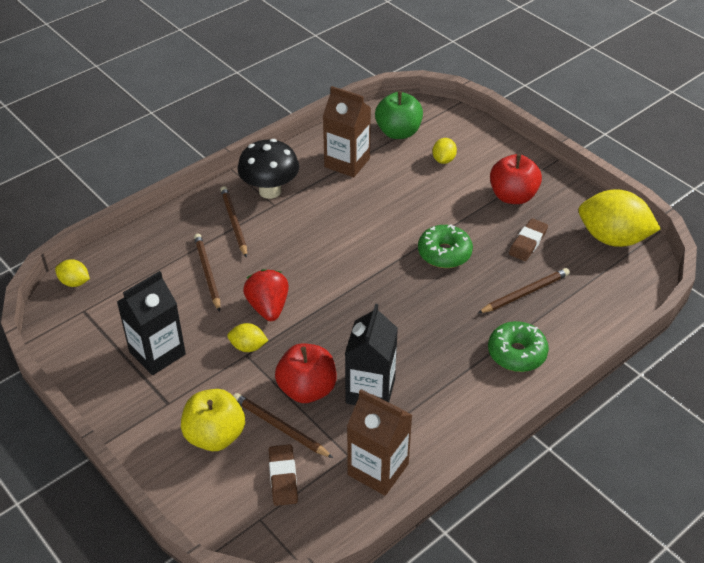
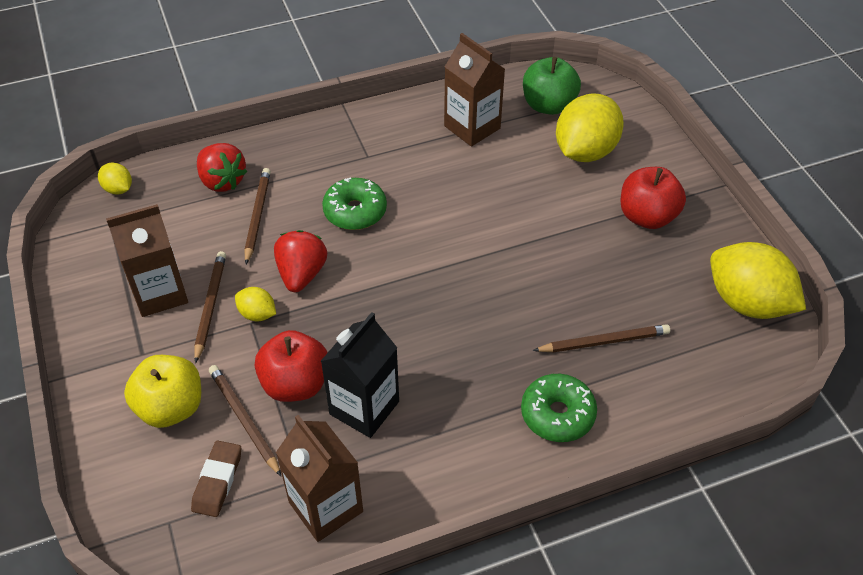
camera: 20 degrees right, 5 degrees up
black carton [117,271,186,375] -> brown carton [106,204,188,317]
brown pencil [220,186,247,258] -> brown pencil moved to [194,251,226,363]
black mushroom [238,139,299,199] -> none
green donut [418,224,473,268] -> green donut moved to [322,177,387,230]
yellow lemon [432,138,457,164] -> yellow lemon [556,94,624,162], size x2.15
brown eraser [509,218,548,261] -> none
none -> red strawberry [197,143,247,192]

